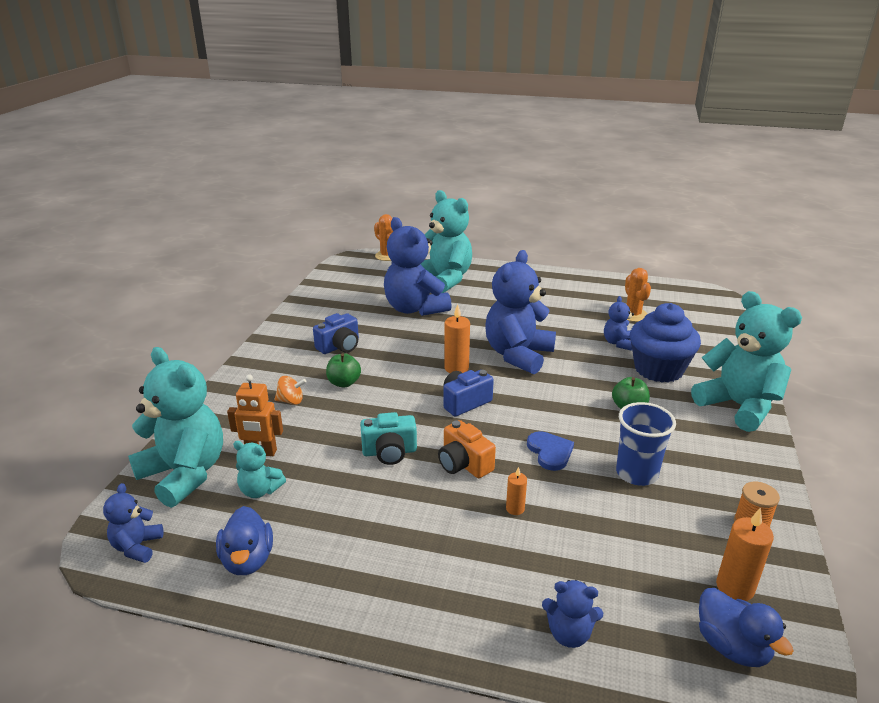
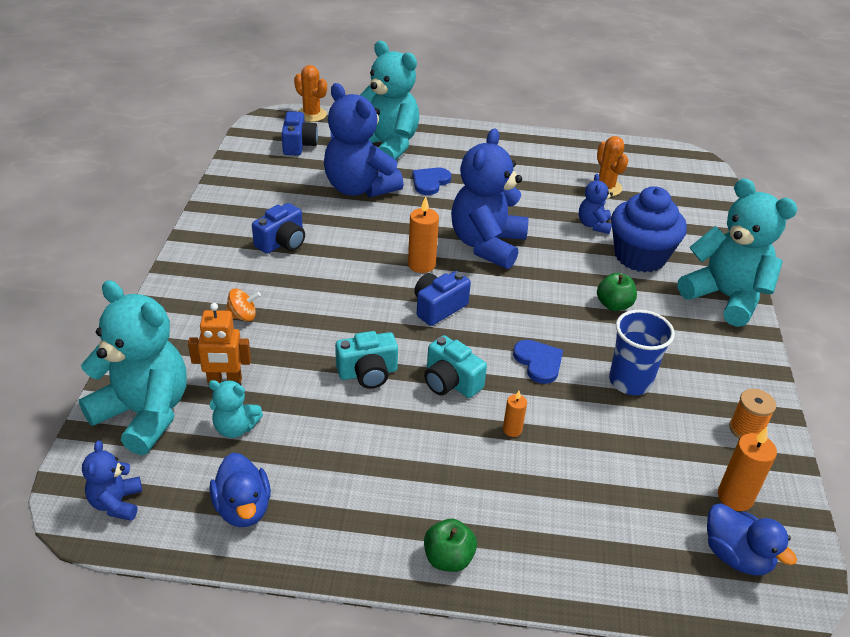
camera: 10 degrees left, 10 degrees up
green apple [326,353,361,387] -> green apple moved to [424,519,477,572]
orange camera [438,420,496,478] -> turquoise camera [424,335,487,398]
blue teddy bear [542,580,603,648] -> none
none -> blue camera [282,111,318,155]
none -> blue heart [412,168,451,195]

